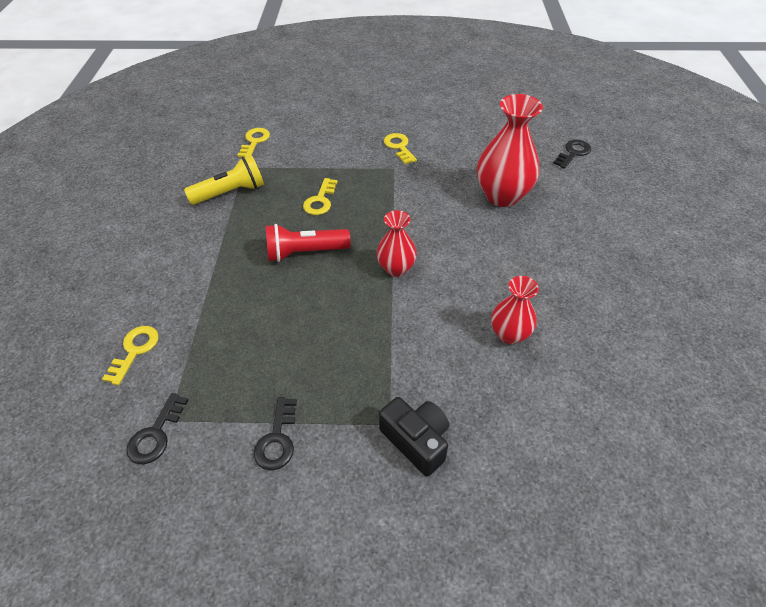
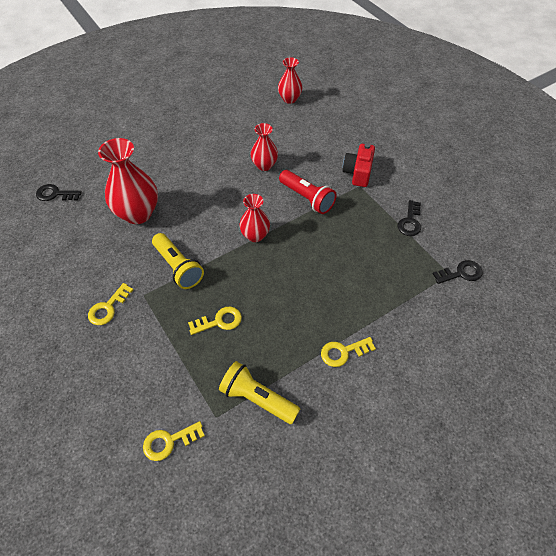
camera: 125 degrees left, 5 degrees up
yellow key [102,326,159,385] -> yellow key moved to [321,337,376,367]
black key [254,397,297,470] -> black key turned 135 degrees clockwise [397,200,421,236]
red flashlight [266,224,351,262] -> red flashlight moved to [279,170,337,214]
black camera [379,397,449,477] -> red camera [343,143,375,187]
none -> yellow flashlight [152,233,204,289]
none -> red vase [278,57,303,104]

